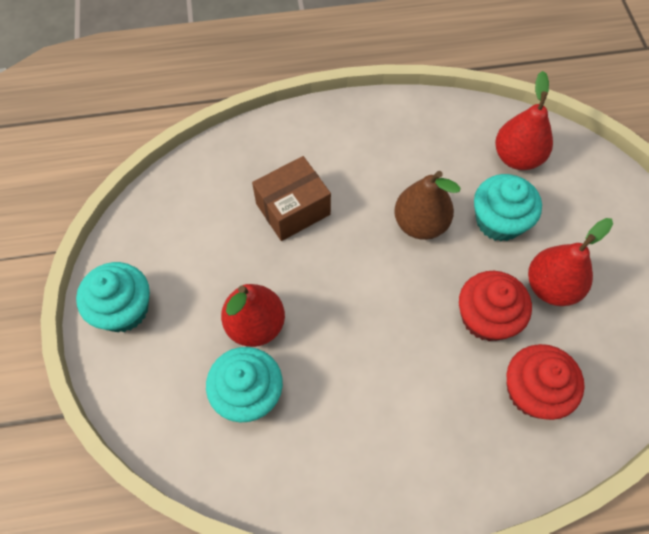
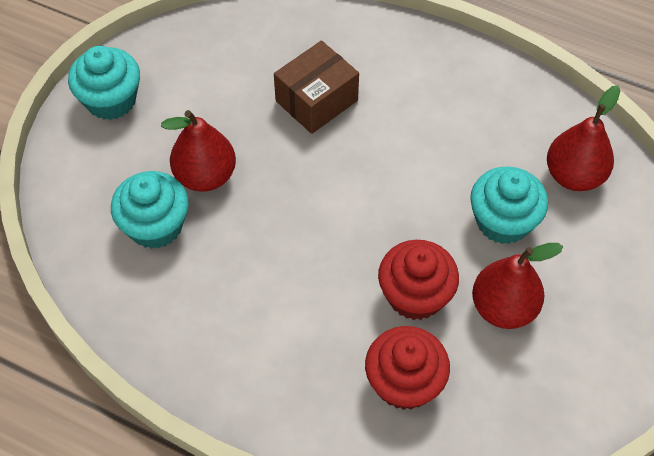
camera: 35 degrees right, 5 degrees down
brown box [252,156,331,241] -> brown box turned 45 degrees counterclockwise [274,41,359,134]
brown pear [394,171,461,240] -> none

